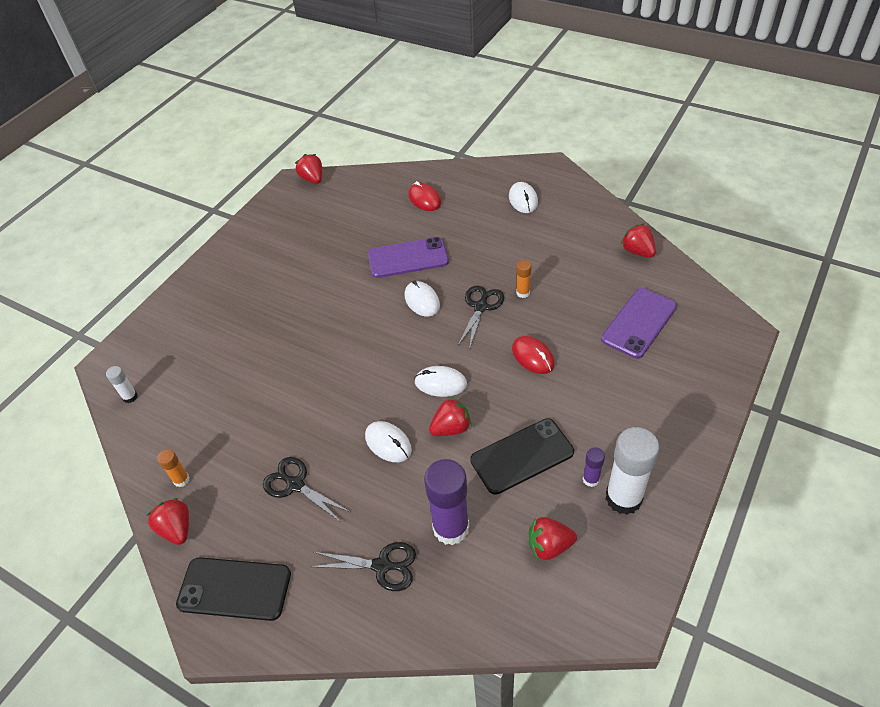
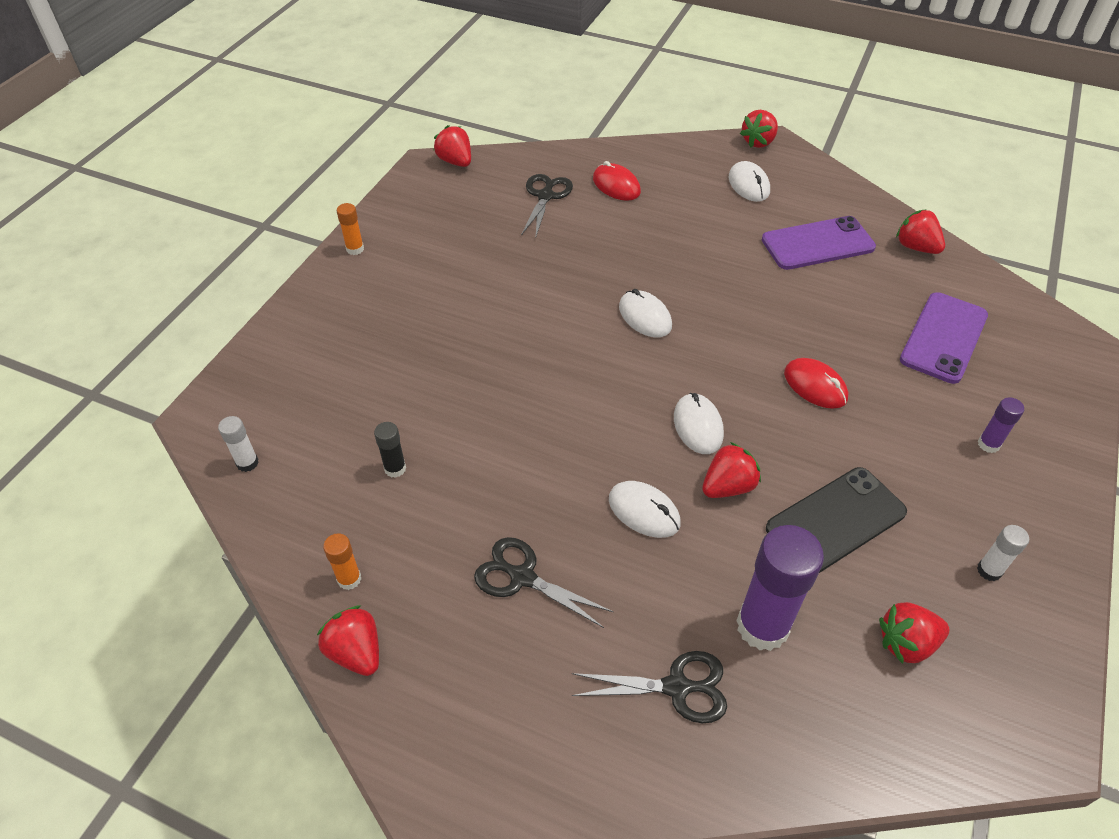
camera: 10 degrees left, 0 degrees up
black phone [176,557,291,621] -> none
purple phone [368,237,449,278] -> purple phone moved to [762,216,876,270]
white mouse [414,366,467,397] -> white mouse turned 75 degrees clockwise [674,393,724,454]
black scissors [458,285,504,349] -> black scissors moved to [521,174,573,239]
orange glue stick [516,260,531,298] -> orange glue stick moved to [337,203,364,255]
purple glue stick [583,447,605,487] -> purple glue stick moved to [978,397,1024,453]
white glue stick [606,427,659,515] -> white glue stick [977,525,1029,581], size x0.47
none -> black glue stick [374,422,406,478]
none -> red strawberry [740,110,778,148]

